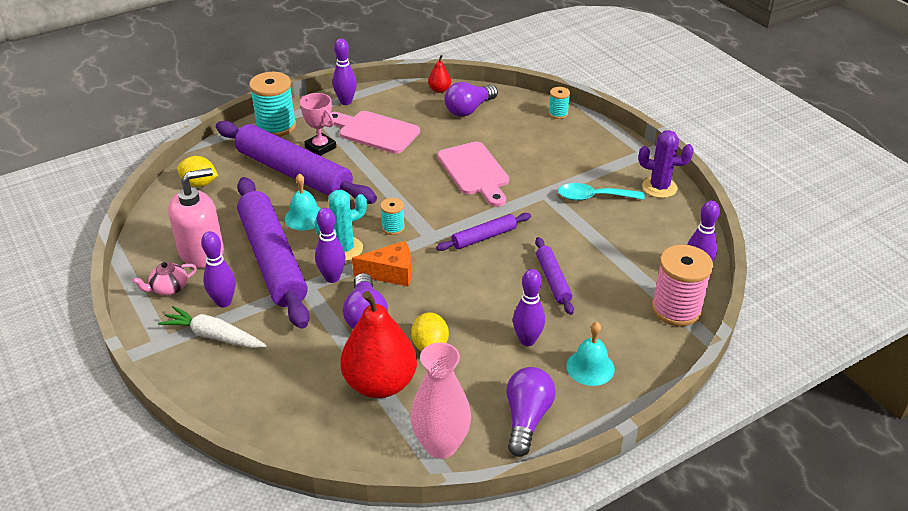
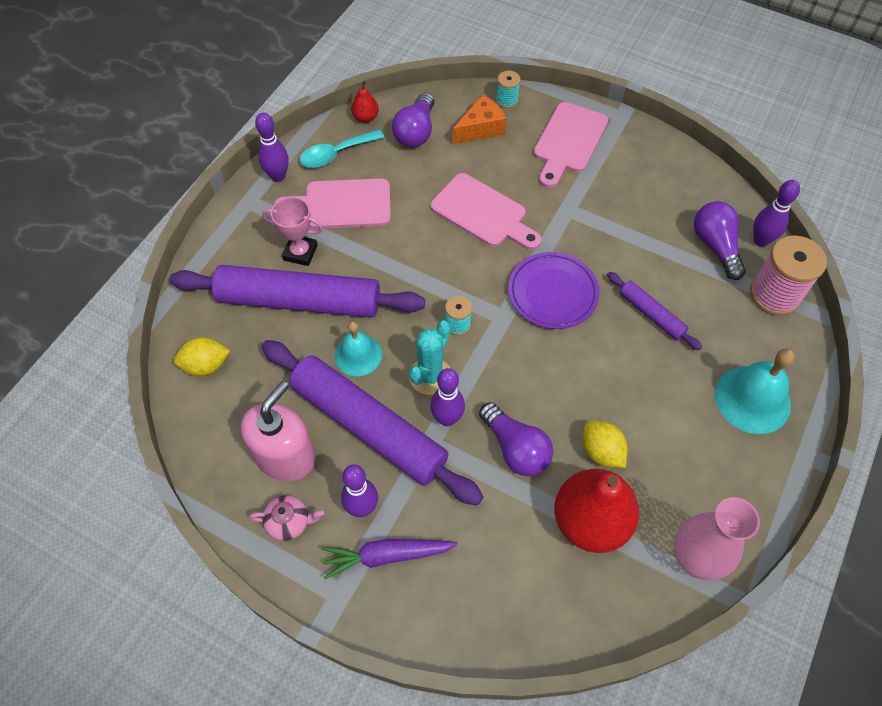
camera: 30 degrees left, 20 degrees up
pink teapot [132,262,197,295] -> pink teapot turned 120 degrees counterclockwise [249,495,324,541]
white carrot [158,306,266,348] -> purple carrot [321,539,458,579]
turquoise spool [249,72,296,137] -> none
orange cheese [352,241,411,287] -> orange cheese moved to [453,95,506,144]
purple rolling pin [436,213,531,251] -> purple plate [508,252,600,329]
purple light bulb [507,367,556,457] -> purple light bulb moved to [694,201,746,280]
purple bowling pin [513,269,545,346] -> none
turquoise spoon [558,183,645,201] -> turquoise spoon moved to [300,129,385,168]
turquoise bell [566,322,615,386] -> turquoise bell [715,349,795,434], size x1.54
purple cactus [638,130,694,198] -> none
none -> pink cutting board [533,102,608,188]

